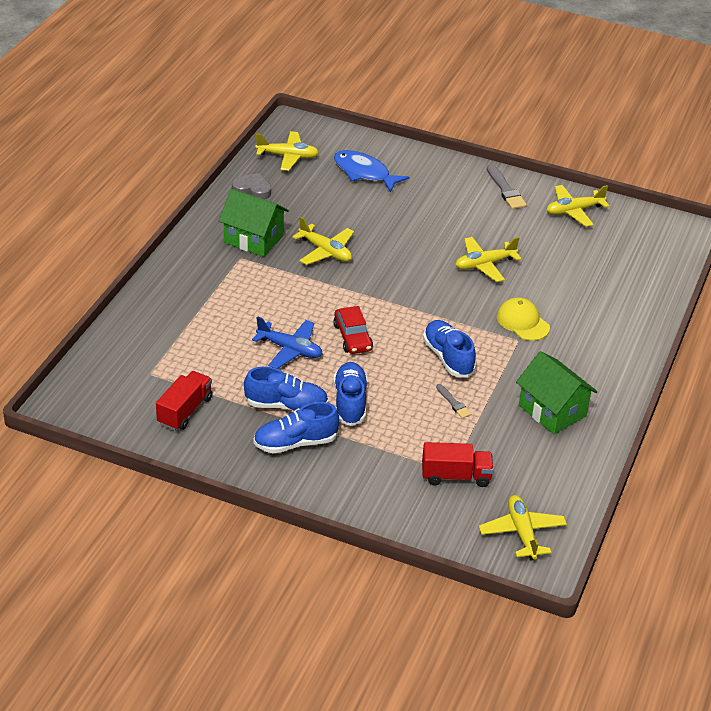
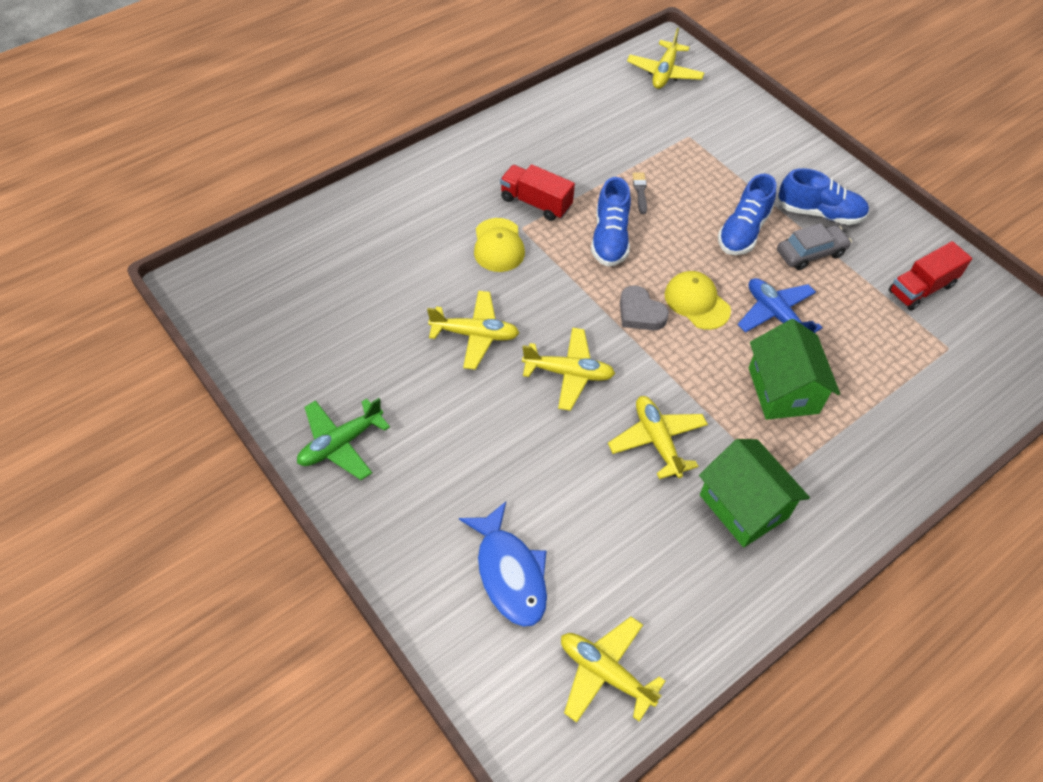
camera: 150 degrees left, 15 degrees up
grey heart [232,173,271,200] -> grey heart moved to [620,285,669,330]
blue shoe [244,367,328,411] -> grey car [777,223,852,270]
red car [333,306,373,354] -> yellow cap [665,271,731,330]
red truck [422,442,494,487] -> red truck moved to [500,164,575,221]
grey brush [487,164,527,209] -> green plane [297,398,390,480]
green house [516,351,598,434] -> green house moved to [749,319,840,420]
yellow plane [546,185,610,227] -> yellow plane moved to [522,328,615,411]

